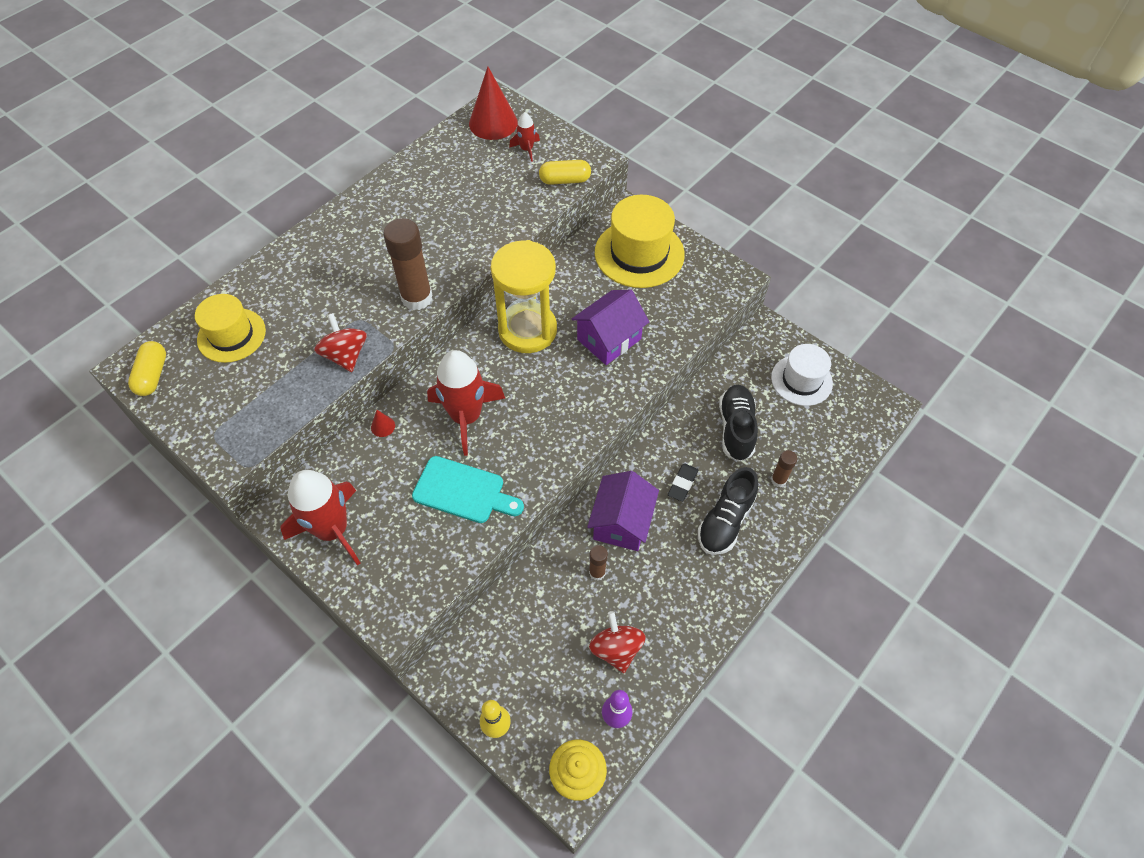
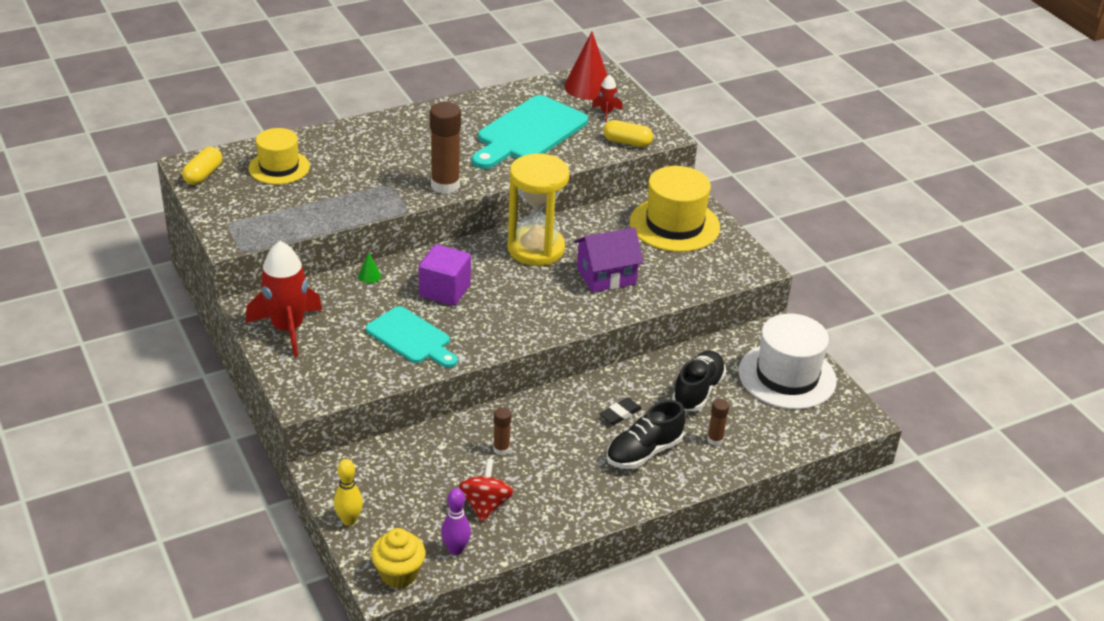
camera: 20 degrees right, 20 degrees down
red spinning top [314,313,367,372] -> none
red cone [371,410,395,437] -> green cone [358,252,381,283]
red rocket [427,350,505,456] -> purple cube [419,244,471,306]
purple house [587,471,659,551] -> none
white hat [771,344,833,406] -> white hat [739,313,837,409], size x1.53
none -> turquoise cutting board [472,95,588,169]

